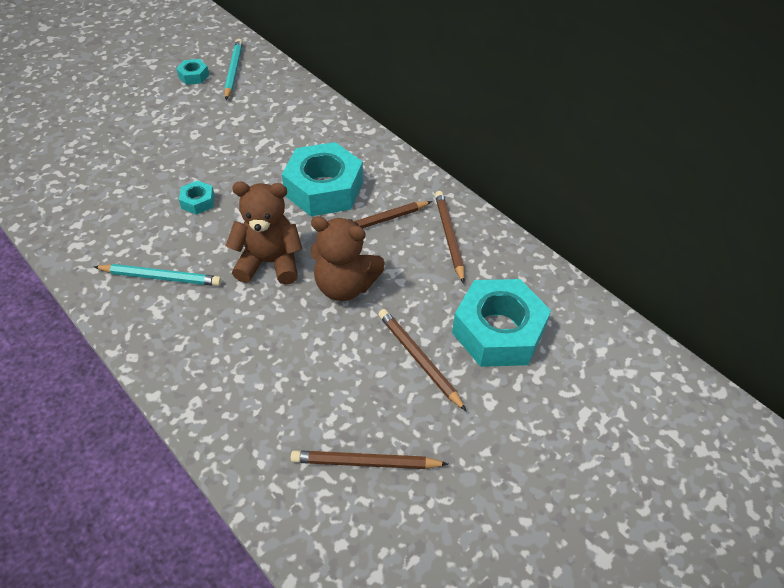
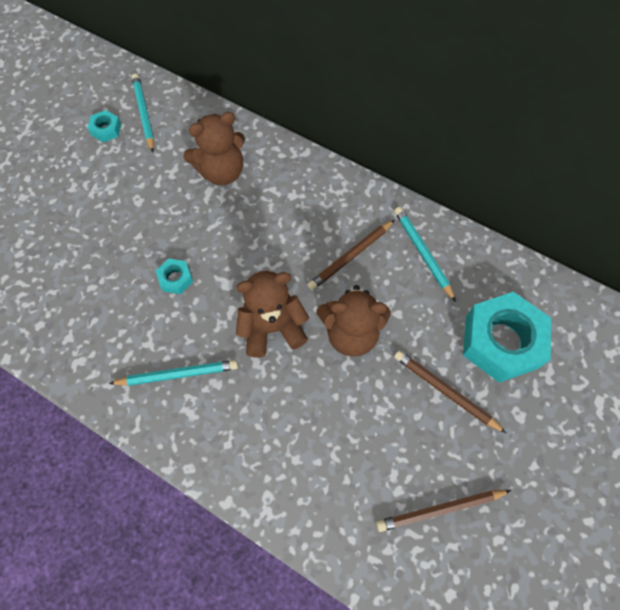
camera: 15 degrees left, 15 degrees up
turquoise nut [282,142,363,216] -> none
brown pencil [435,191,465,284] -> turquoise pencil [394,207,456,302]
none -> brown teddy bear [183,112,245,185]

